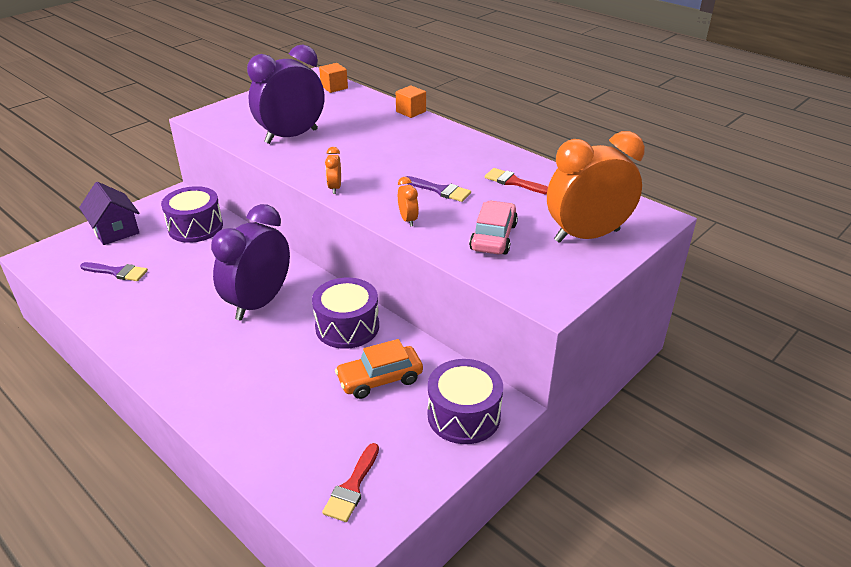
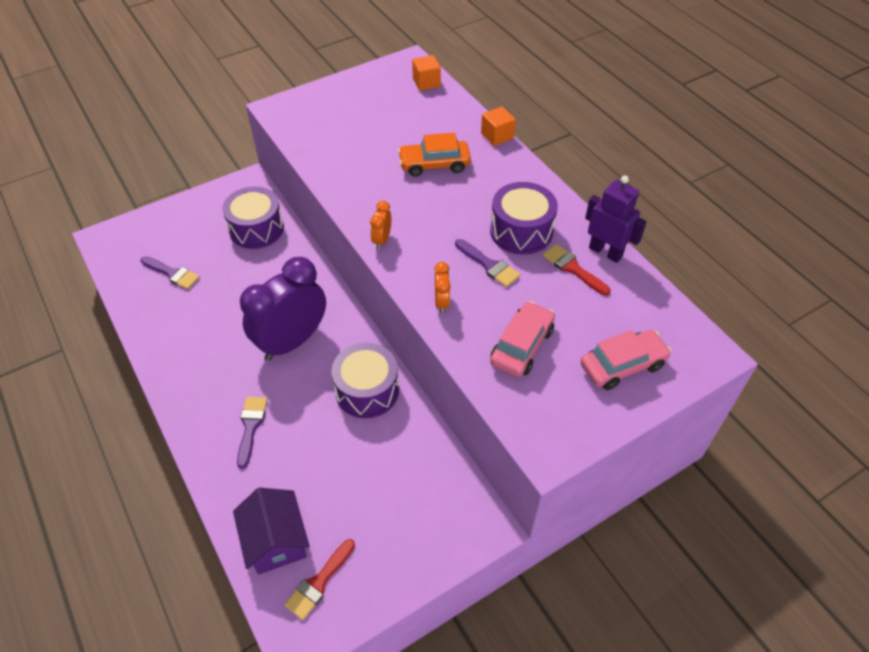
camera: 15 degrees right, 15 degrees up
purple house [79,182,140,245] -> purple house moved to [233,488,310,574]
purple clock [247,44,324,144] -> none
orange car [335,339,423,399] -> orange car moved to [398,133,471,177]
purple drum [428,359,503,444] -> purple drum moved to [490,182,558,254]
orange clock [547,131,645,243] -> pink car [580,330,672,390]
none -> purple brush [237,397,267,469]
none -> purple robot [585,175,647,263]

